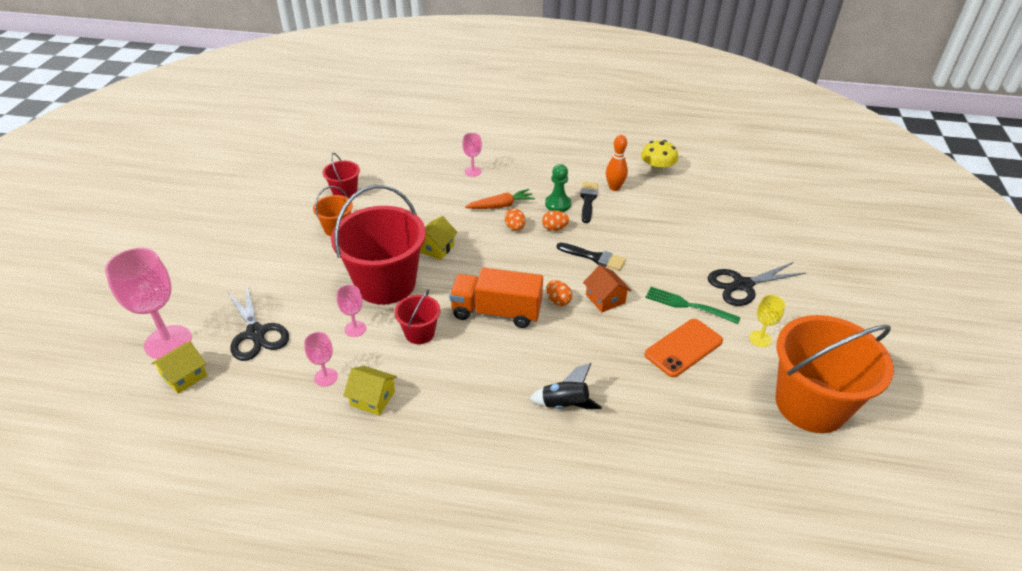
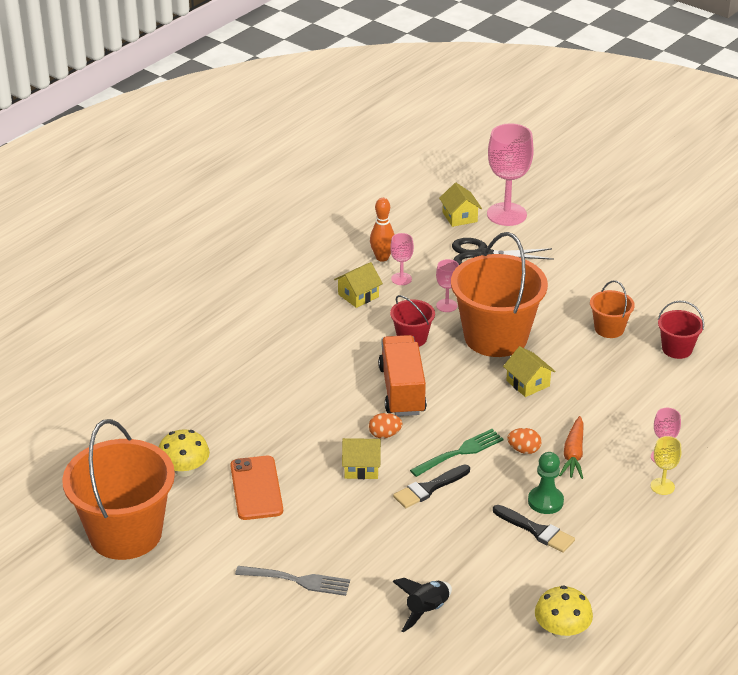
camera: 120 degrees right, 5 degrees down
red bucket [331,185,426,305] -> orange bucket [451,232,548,357]
orange truck [449,268,543,328] -> orange truck turned 45 degrees counterclockwise [378,335,427,416]
black rocket [529,363,602,409] -> black rocket moved to [392,578,452,632]
orange egg [542,210,569,231] -> none
orange house [583,265,632,313] -> yellow house [342,438,381,479]
orange bowling pin [606,135,628,191] -> orange bowling pin moved to [370,198,395,262]
green fork [645,287,741,324] -> green fork moved to [410,429,504,477]
black scissors [708,262,806,306] -> grey fork [235,566,350,596]
yellow goblet [749,295,785,347] -> yellow goblet moved to [651,436,681,495]
none -> yellow mushroom [159,429,210,477]

